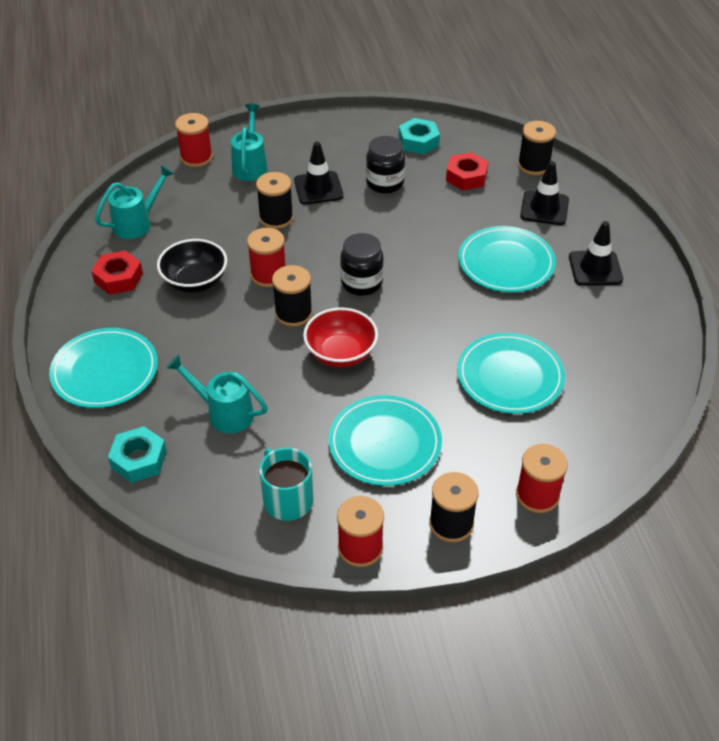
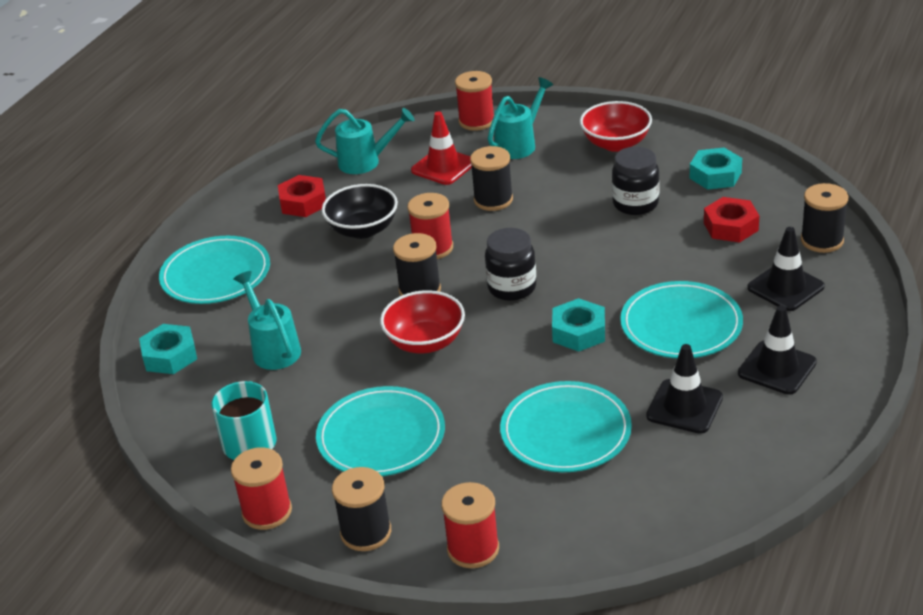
camera: 40 degrees right, 10 degrees down
black traffic cone [294,142,343,205] -> black traffic cone moved to [646,344,723,434]
none -> red traffic cone [411,111,472,185]
none -> turquoise nut [552,298,605,352]
none -> red bowl [580,101,652,152]

